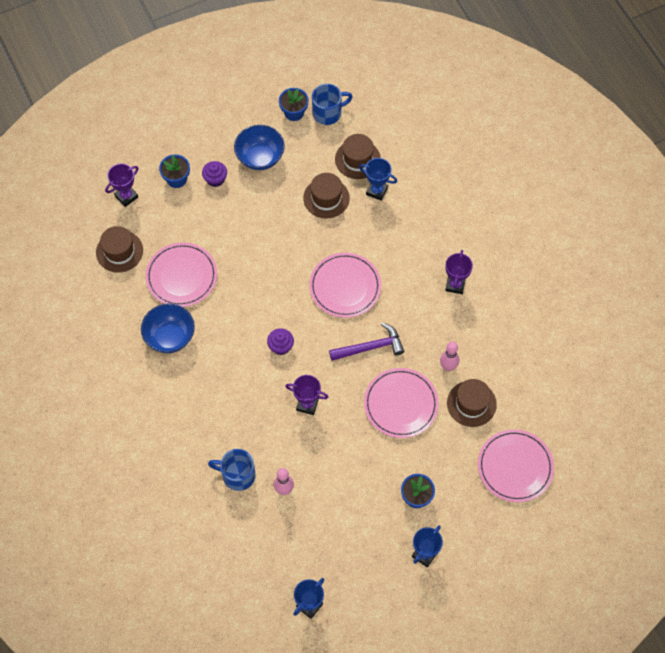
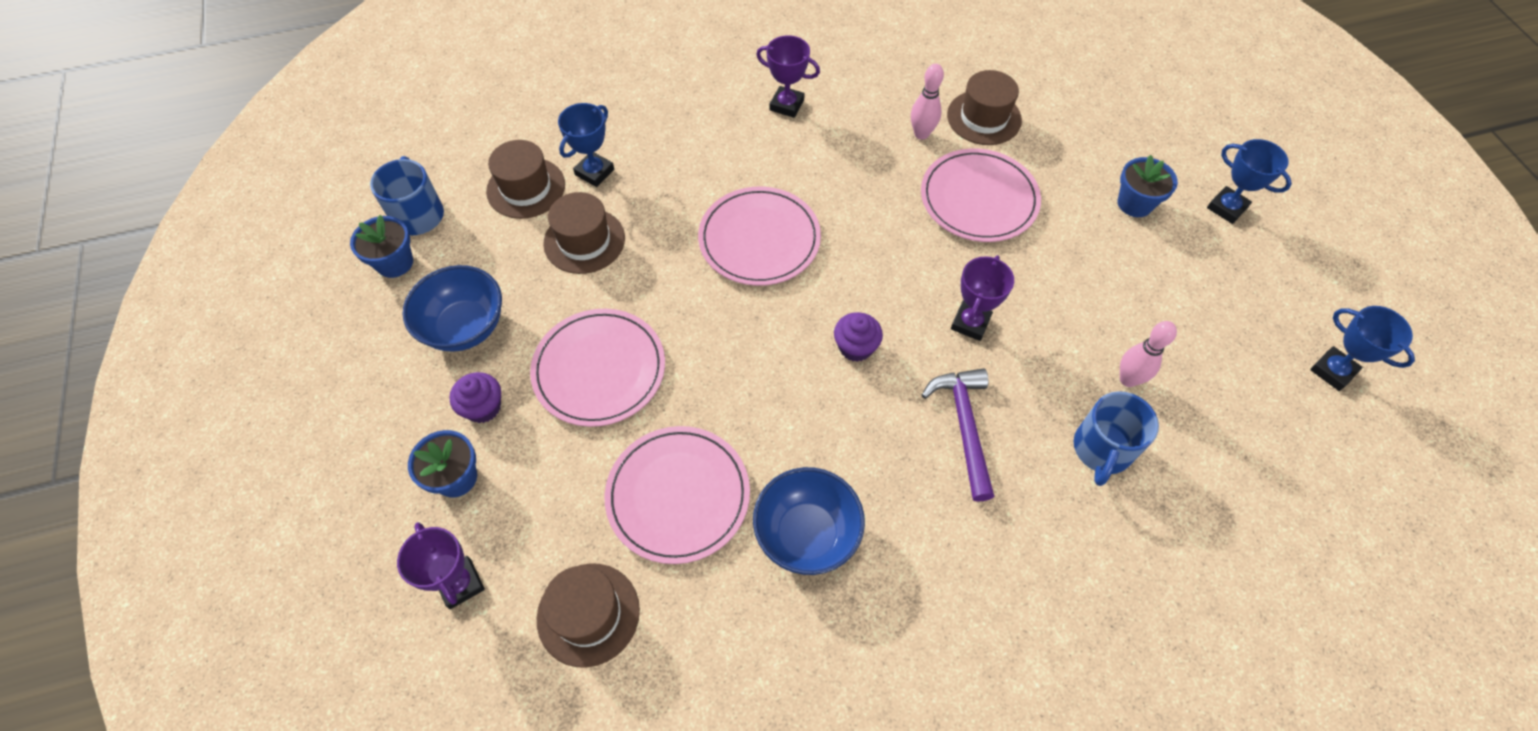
camera: 80 degrees left, 5 degrees down
purple hammer [329,323,404,361] -> purple hammer moved to [922,368,994,502]
pink plate [478,429,554,502] -> pink plate moved to [530,309,665,427]

